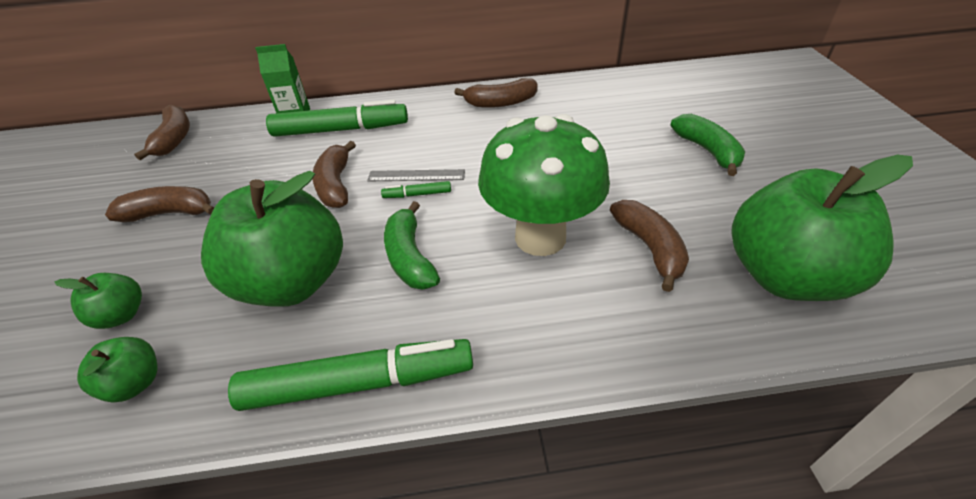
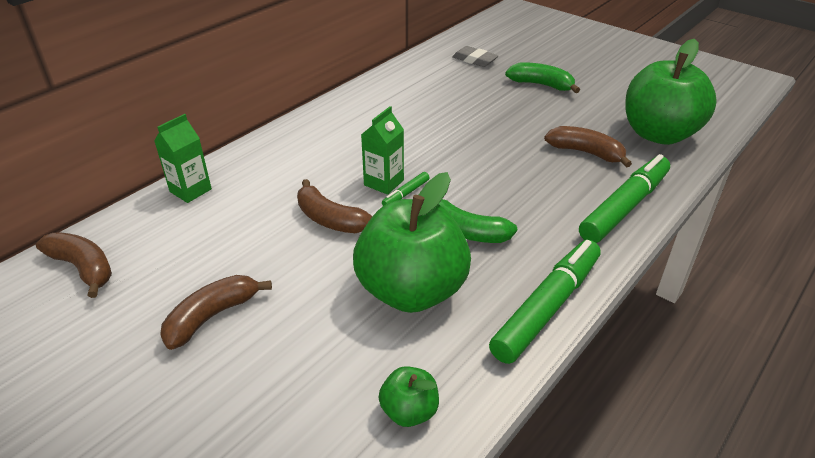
camera: 45 degrees left, 5 degrees down
green apple [55,273,142,329] -> none
green marker [266,100,408,137] -> green marker moved to [579,154,670,243]
grey ruler [367,169,465,182] -> green carton [361,106,404,195]
brown banana [454,78,538,108] -> none
green mushroom [478,114,610,256] -> none
none -> grey eraser [452,46,498,67]

